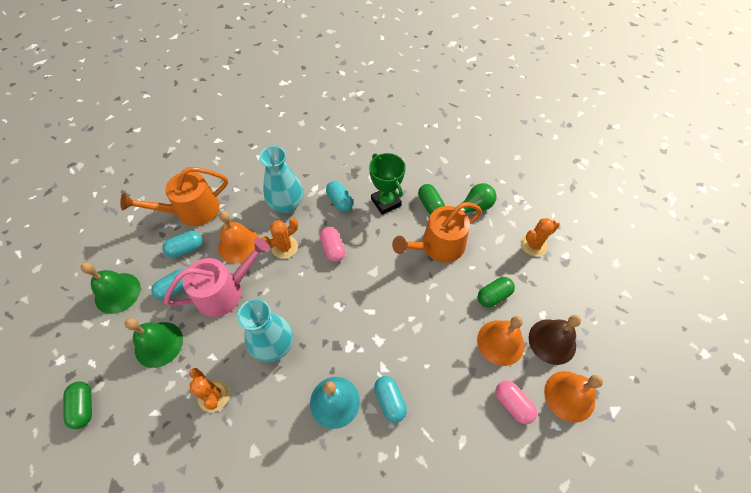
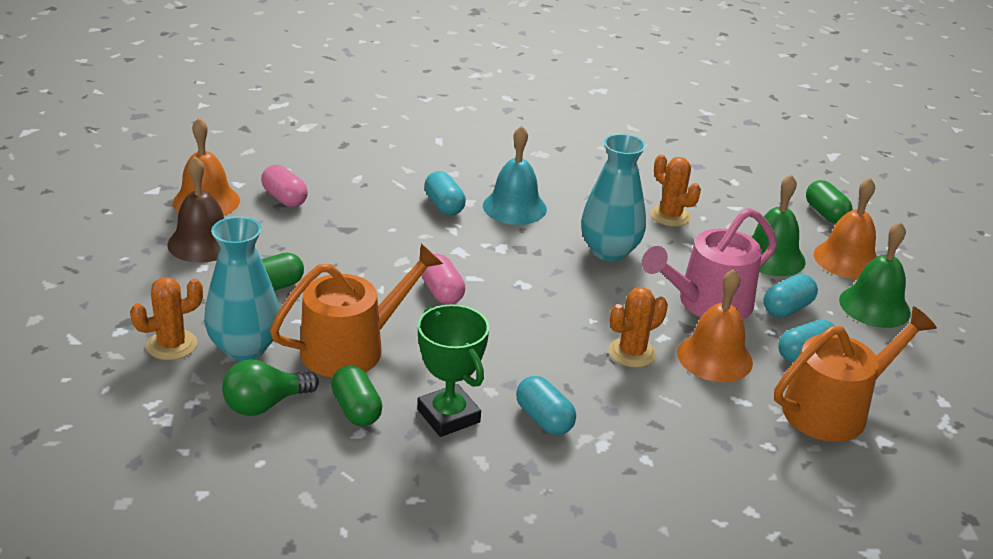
camera: 175 degrees right, 25 degrees down
turquoise vase [259,146,303,213] -> turquoise vase moved to [204,216,280,361]
pink capsule [320,227,345,262] -> pink capsule moved to [421,254,465,305]
orange bell [477,316,525,366] -> orange bell moved to [814,177,877,279]

